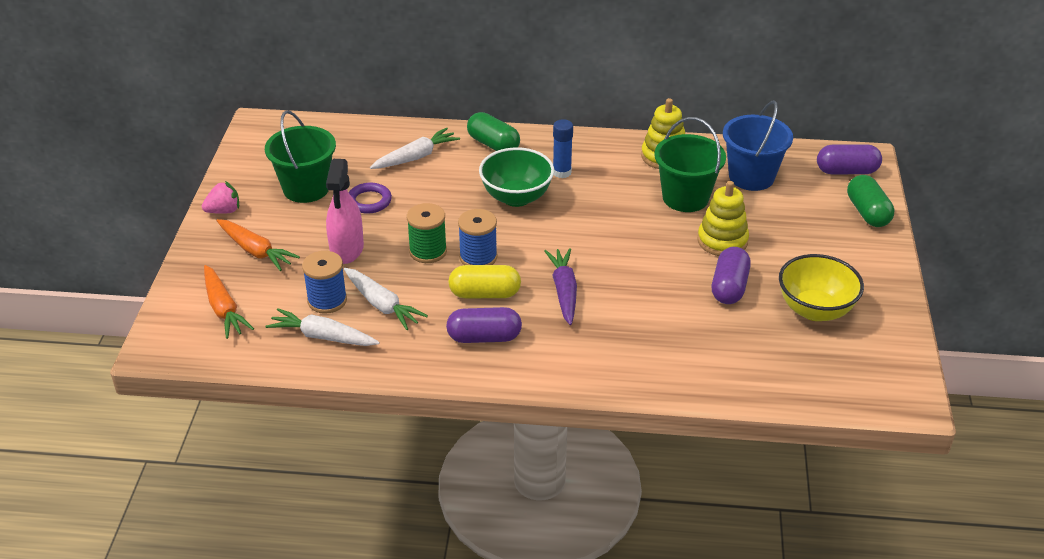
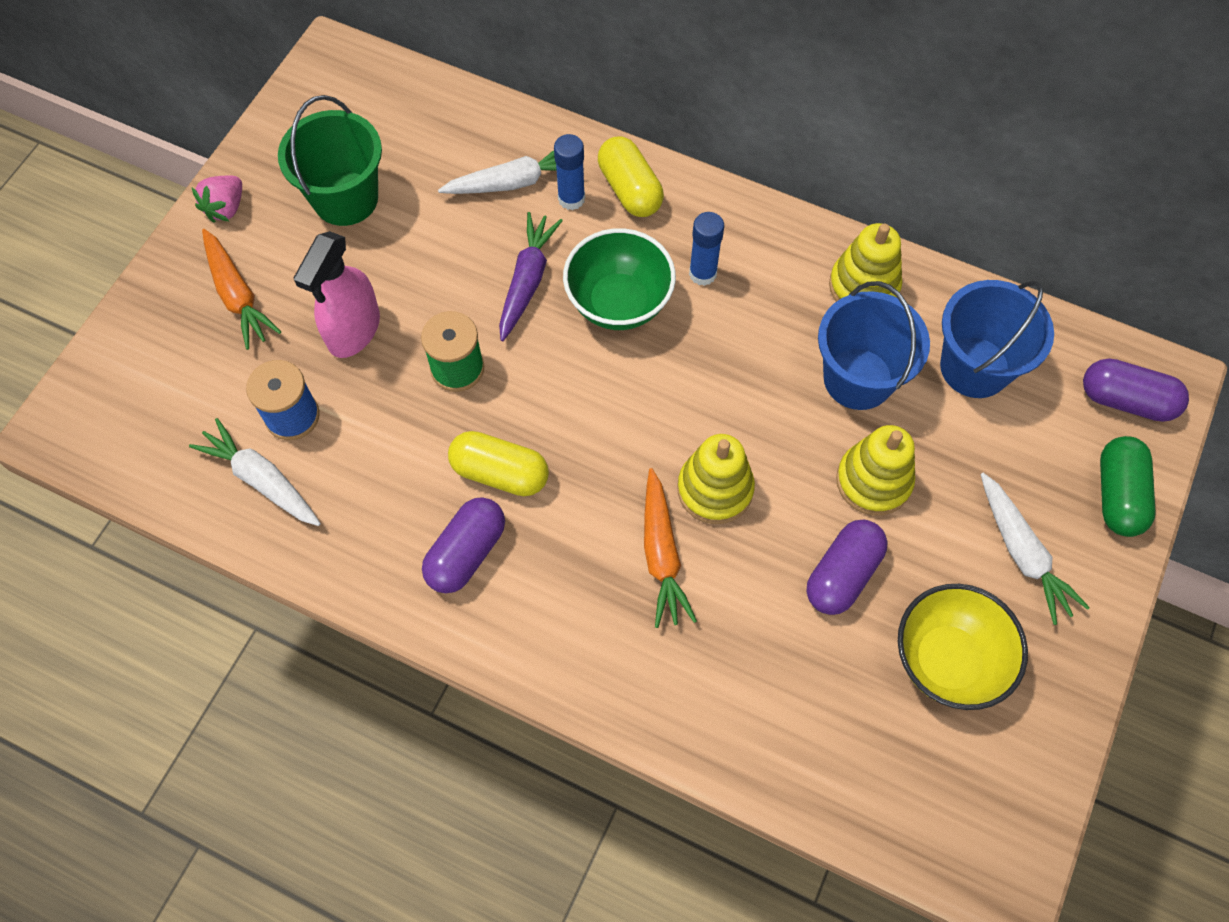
camera: 20 degrees right, 25 degrees up
pink strawberry [202,181,239,214] -> pink strawberry turned 120 degrees clockwise [191,176,242,223]
orange carrot [204,265,254,339] -> orange carrot moved to [644,468,697,628]
white carrot [344,268,428,330] -> white carrot moved to [980,473,1090,625]
purple ring [349,183,392,214] -> none
purple capsule [446,307,522,343] -> purple capsule turned 75 degrees counterclockwise [422,497,505,593]
blue spool [458,209,497,265] -> none
green capsule [467,112,520,151] -> yellow capsule [598,136,664,217]
purple carrot [544,248,577,325] -> purple carrot moved to [499,212,563,341]
green bucket [654,117,726,212] -> blue bucket [818,281,930,410]
none -> blue glue stick [554,134,585,210]
none -> yellow stacking toy [677,434,755,524]

